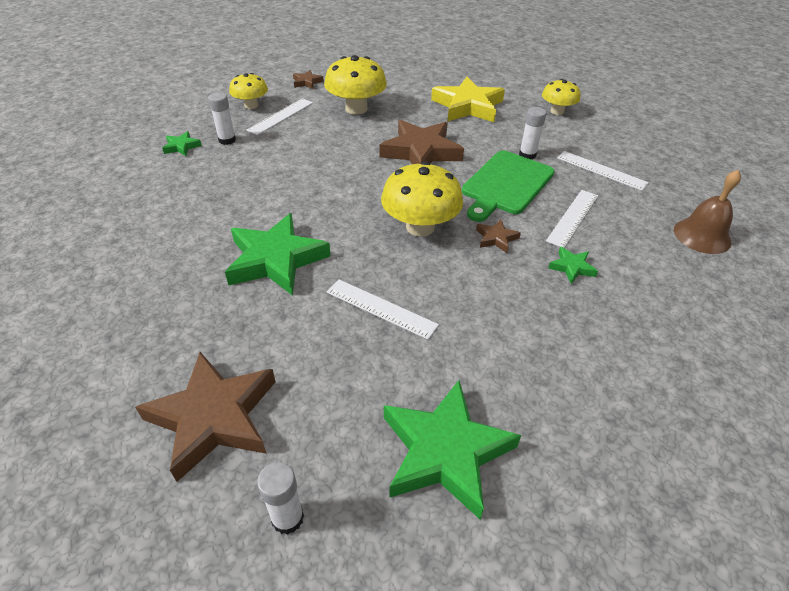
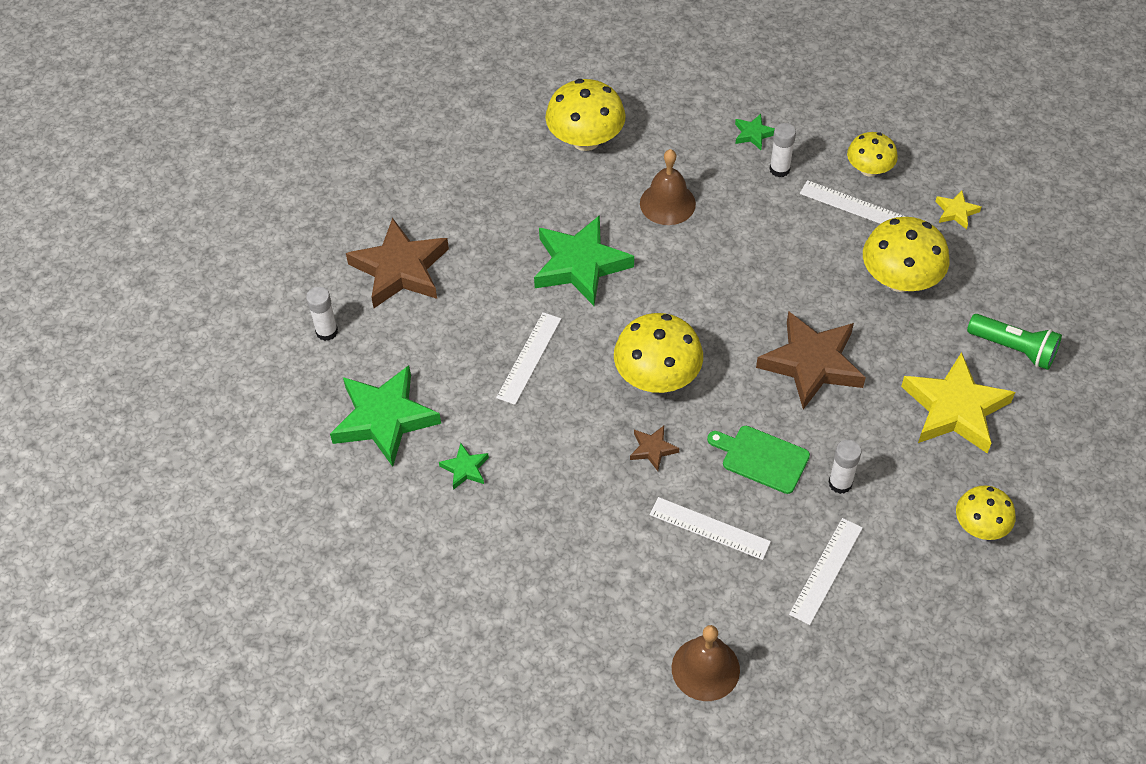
camera: 85 degrees right, 10 degrees up
brown star [293,70,324,89] -> yellow star [935,190,981,229]
green cutting board [462,151,555,222] -> green cutting board [707,426,810,494], size x0.66
green star [548,247,598,284] -> green star moved to [439,443,489,490]
none -> yellow mushroom [545,79,626,151]
none -> brown bell [640,149,696,225]
none -> green flashlight [967,314,1062,370]

